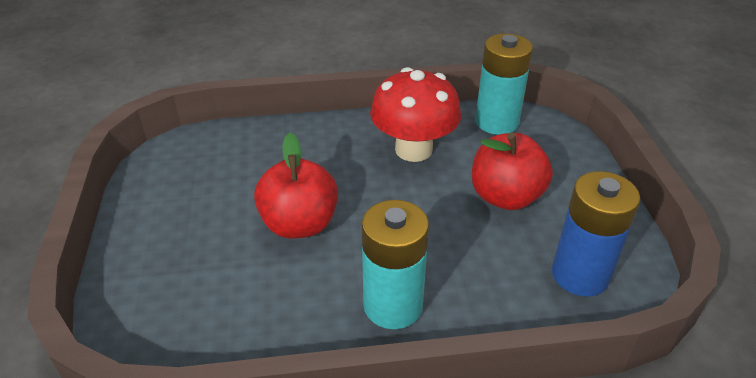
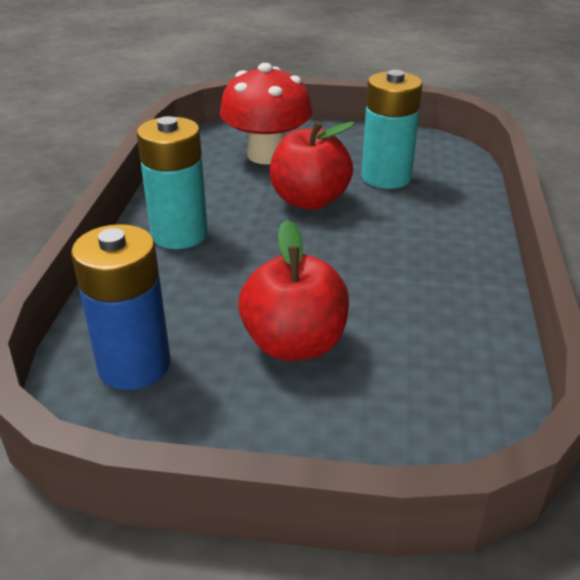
camera: 105 degrees right, 5 degrees down
red mushroom [370,67,461,162] -> red mushroom moved to [220,63,313,164]
turquoise battery [475,33,533,135] -> turquoise battery moved to [362,70,422,189]

